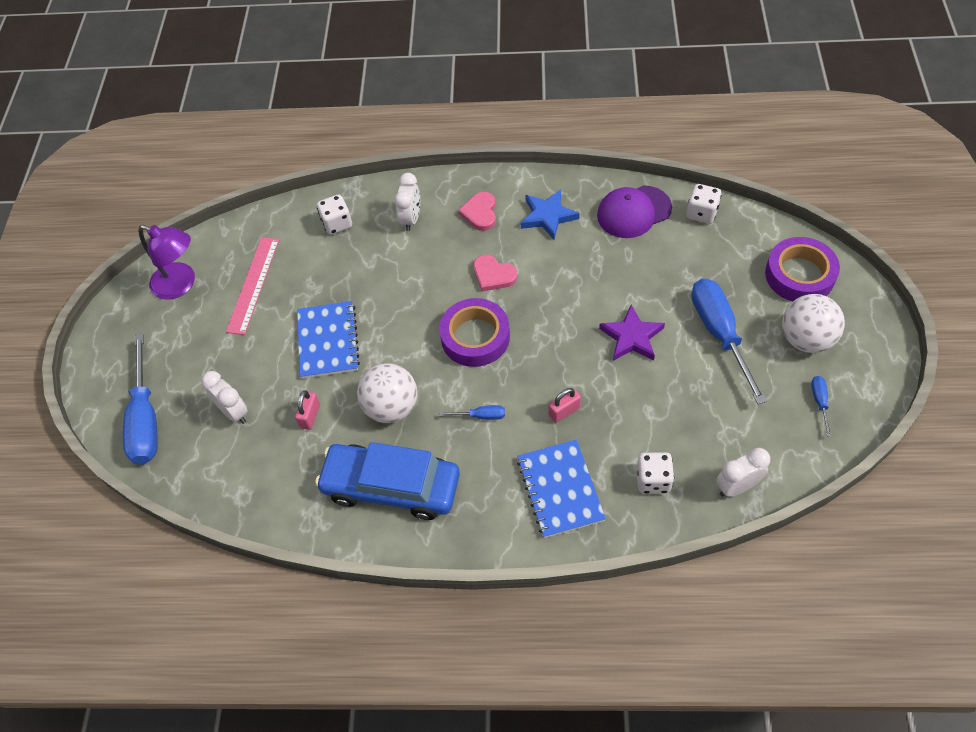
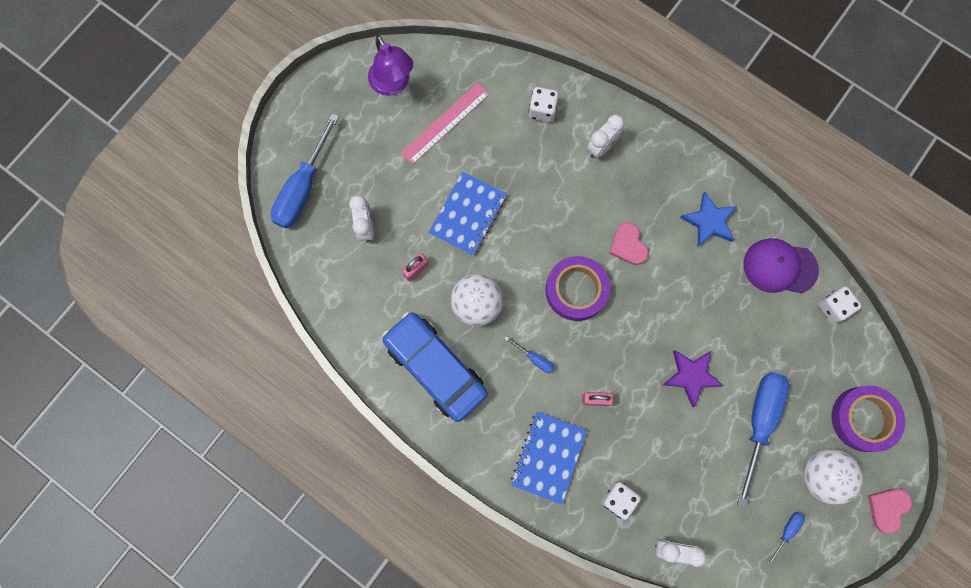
camera: 30 degrees right, 20 degrees up
pink heart [458,192,496,231] -> pink heart moved to [868,489,912,534]

